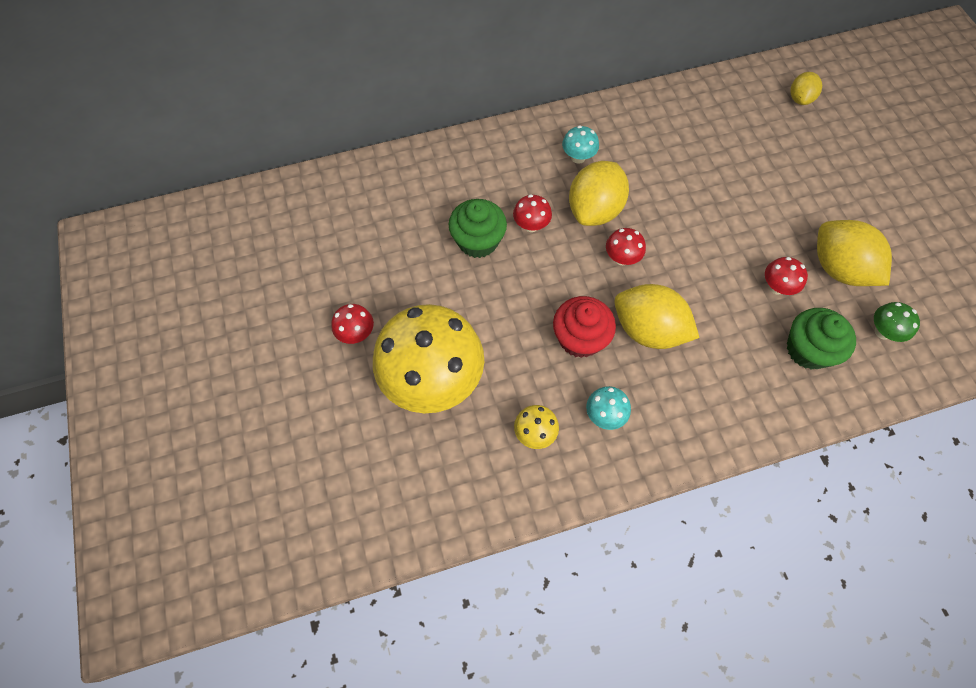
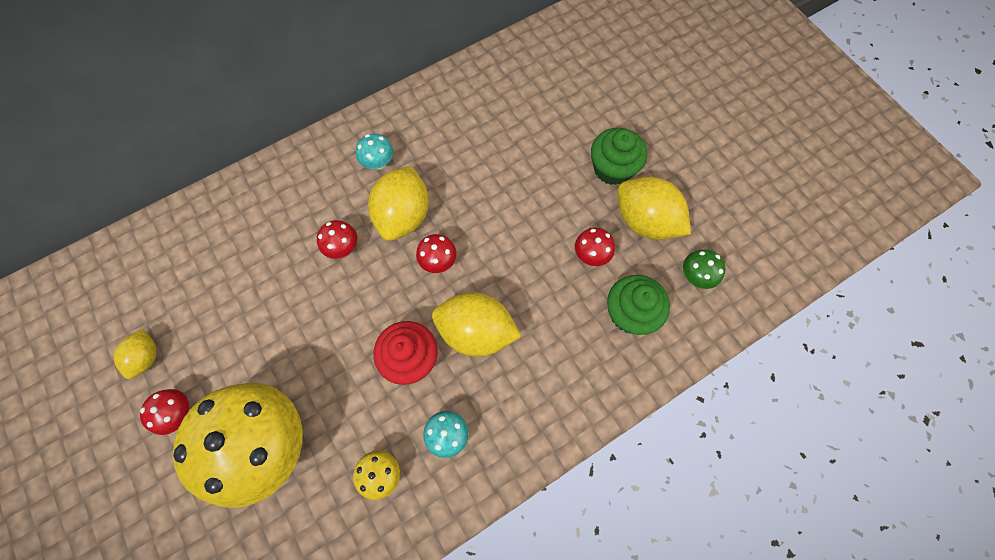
camera: 15 degrees left, 5 degrees up
green cupcake [449,199,507,258] -> green cupcake moved to [591,128,647,185]
yellow lemon [790,72,822,105] -> yellow lemon moved to [114,329,157,379]

